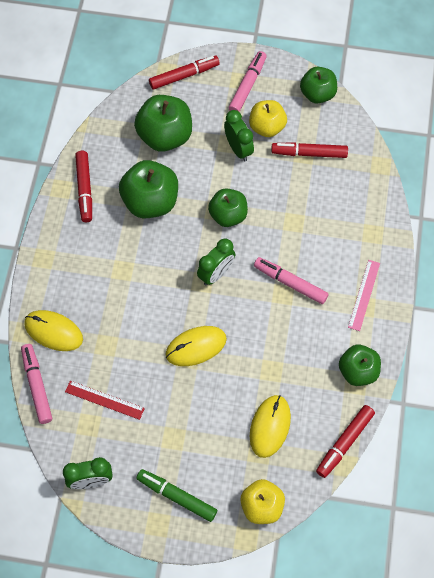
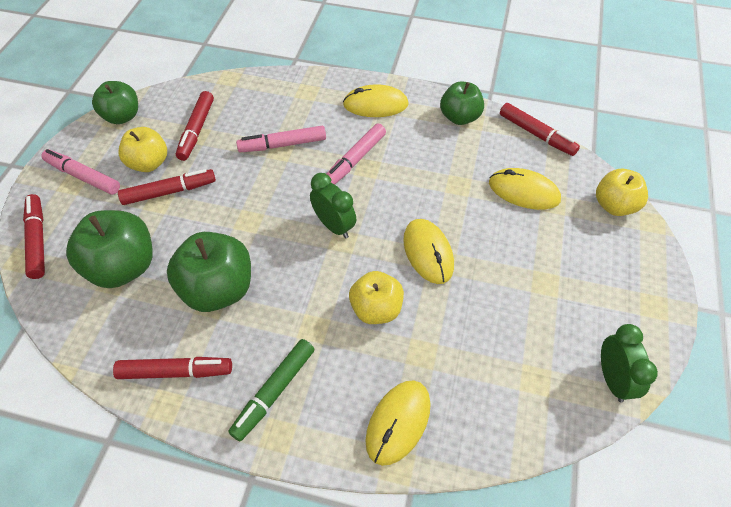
camera: 85 degrees left, 10 degrees down
pink marker [21,344,52,424] -> pink marker moved to [236,126,326,152]
red ruler [65,381,145,420] -> none
green marker [136,469,217,522] -> green marker moved to [228,339,315,442]
green apple [208,188,248,227] -> none
green clock [224,110,254,161] -> red marker [118,169,216,205]
pink ruler [348,260,380,331] -> yellow mouse [343,84,409,117]
none -> yellow apple [349,271,404,324]

